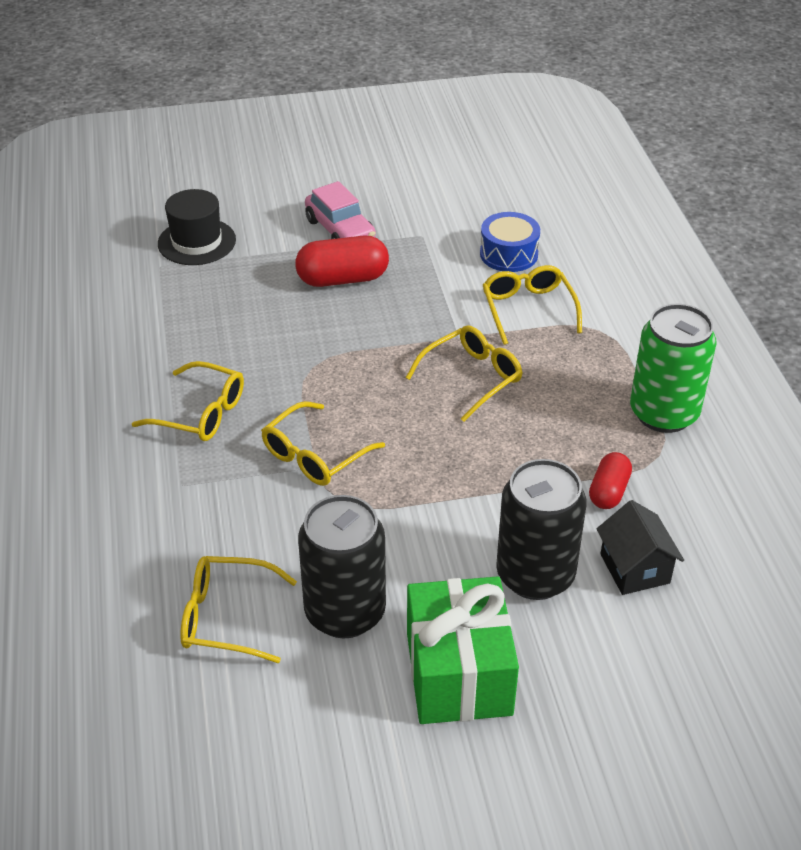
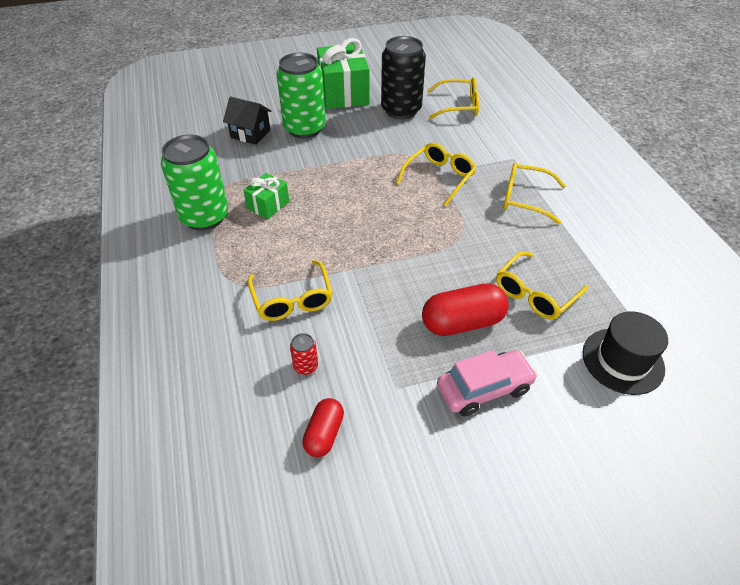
camera: 175 degrees right, 5 degrees up
pink car [305,181,376,239] -> pink car turned 105 degrees clockwise [437,350,538,416]
yellow glasses [406,325,522,422] -> yellow glasses moved to [496,251,588,319]
blue drum [480,212,540,272] -> red can [290,333,318,375]
black can [496,459,586,600] -> green can [277,53,325,138]
red capsule [589,452,632,509] -> red capsule moved to [302,398,344,457]
black house [597,500,684,595] -> black house turned 45 degrees counterclockwise [223,96,272,145]
none -> green gift [243,173,289,219]

